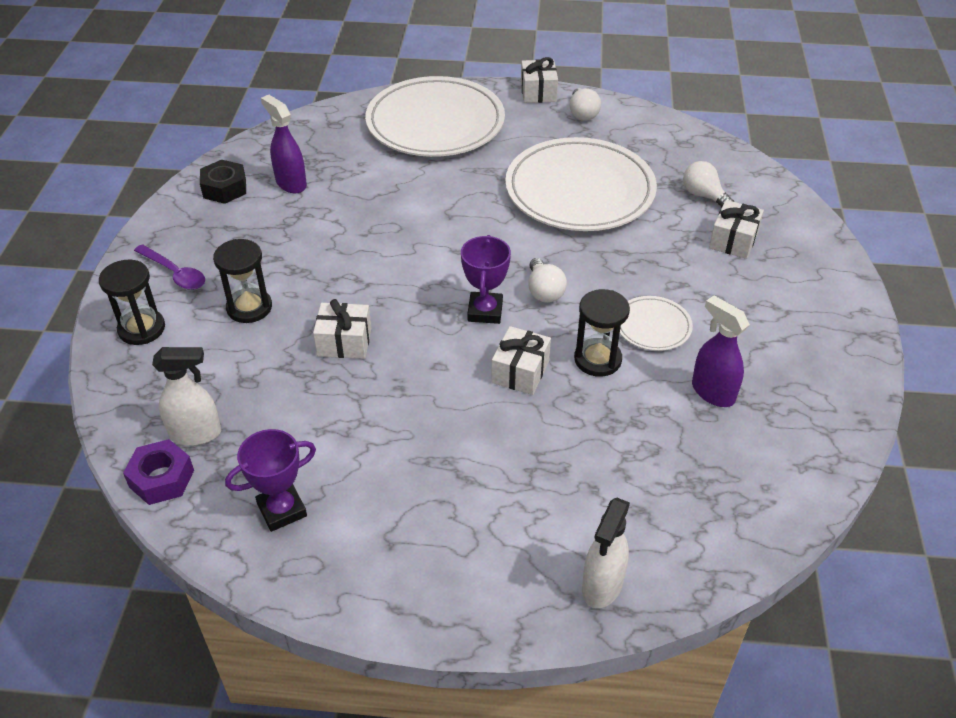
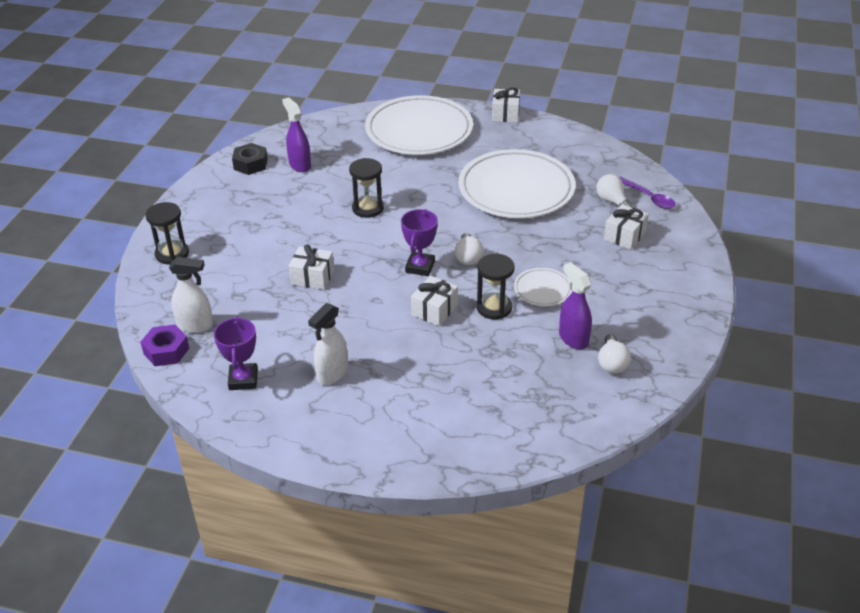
camera: 10 degrees right, 5 degrees down
purple spoon [134,244,205,290] -> purple spoon moved to [619,177,676,209]
black hourglass [213,239,272,323] -> black hourglass moved to [349,158,384,218]
purple trophy [225,429,316,532] -> purple trophy turned 75 degrees counterclockwise [214,317,258,390]
white light bulb [570,88,601,121] -> white light bulb moved to [598,334,631,374]
white spray bottle [582,498,630,608] -> white spray bottle moved to [308,303,348,385]

